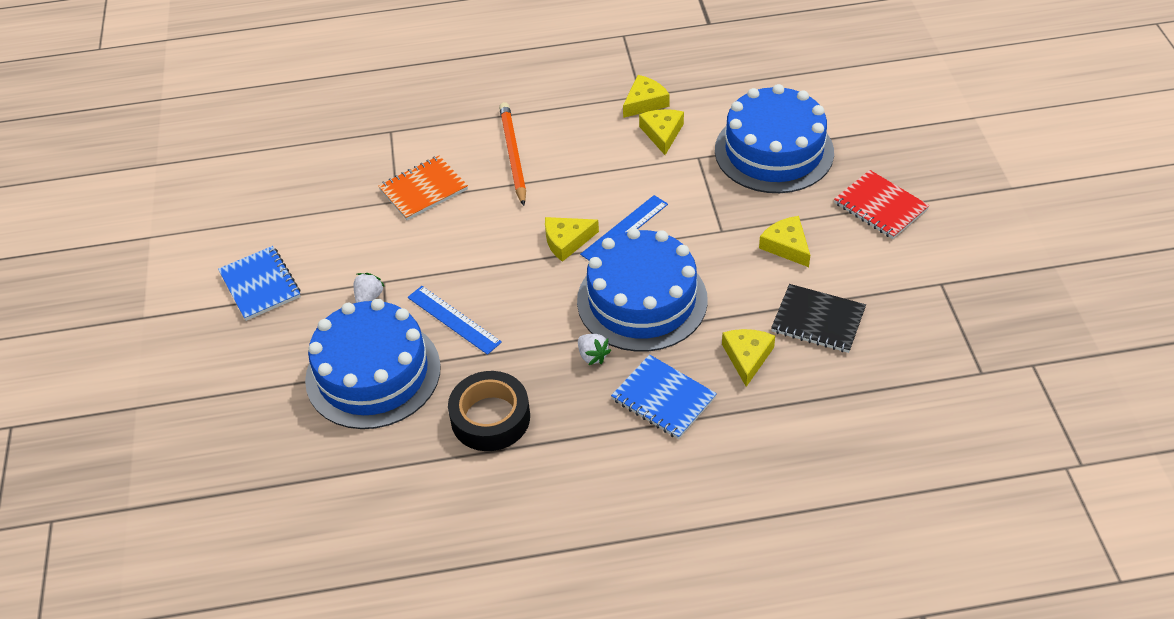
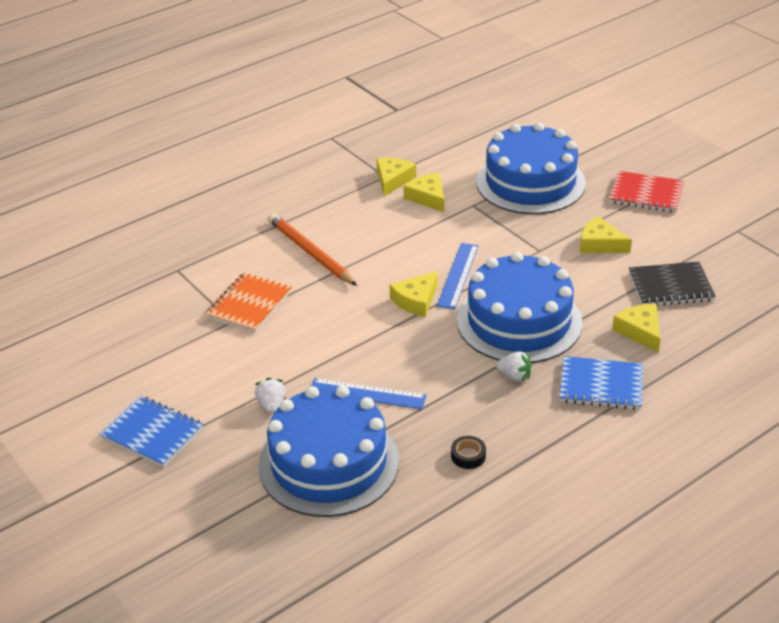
camera: 30 degrees left, 10 degrees down
black tape [448,371,530,451] -> black tape [451,436,486,469], size x0.44

